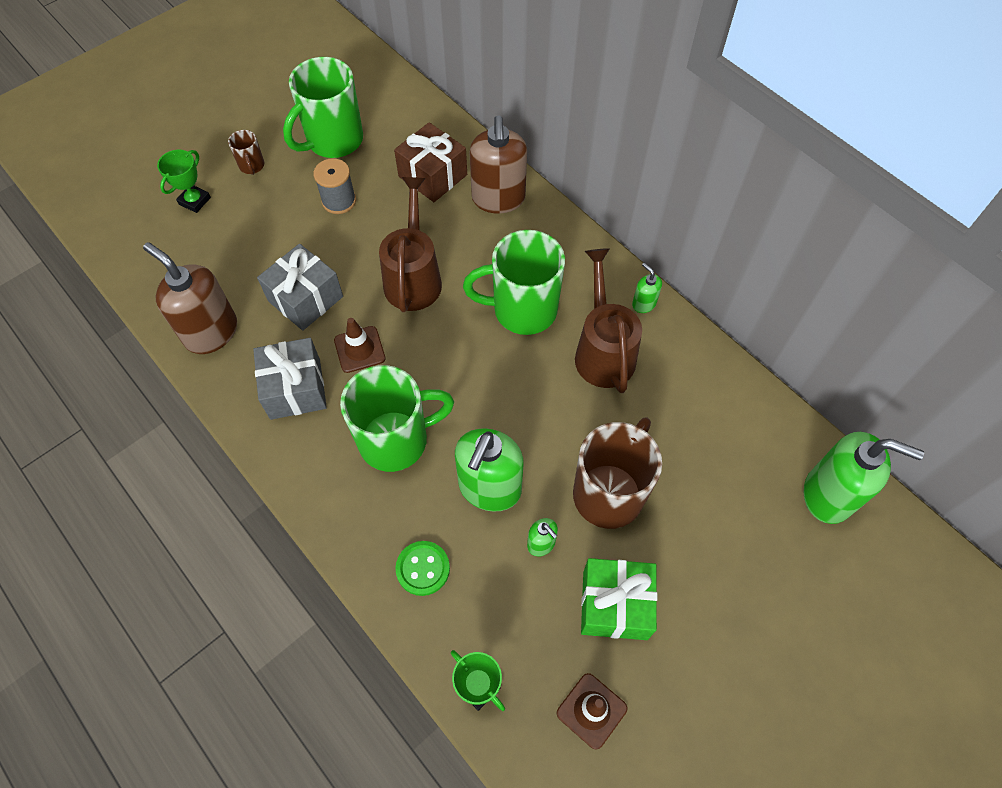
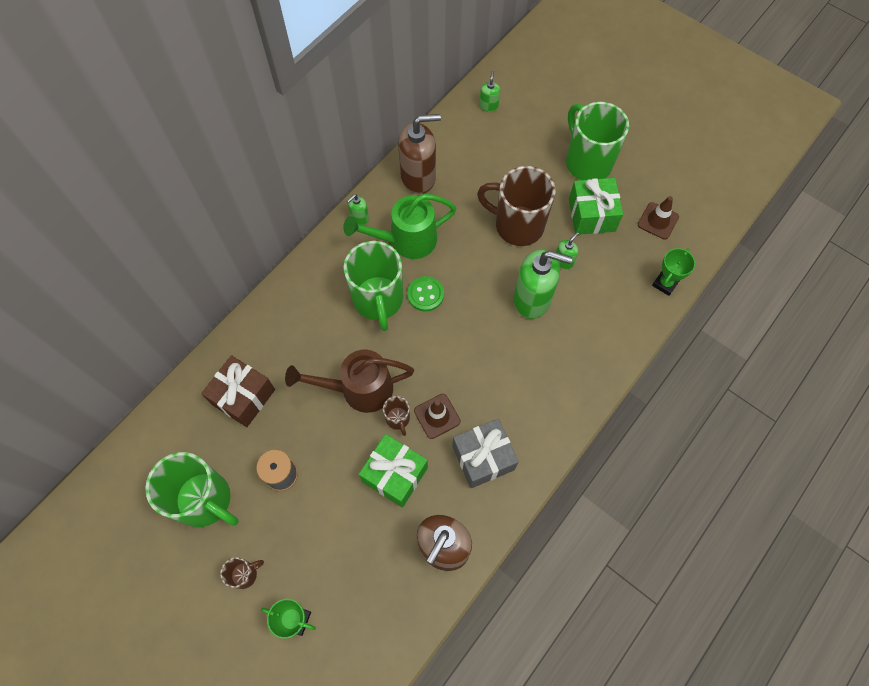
camera: 100 degrees left, 5 degrees up
grey gift [257,244,343,331] -> green gift [359,434,428,508]
green mug [340,365,454,472] -> green mug moved to [566,102,629,180]
green button [395,541,450,596] -> green button moved to [407,276,444,312]
brown soap dispenser [469,115,527,214] -> brown soap dispenser moved to [398,114,441,194]
brown watering can [575,248,642,393] -> green watering can [343,194,456,259]
green soap dispenser [804,432,924,524] -> green soap dispenser [479,71,500,112], size x0.46
none -> brown mug [383,396,410,436]

